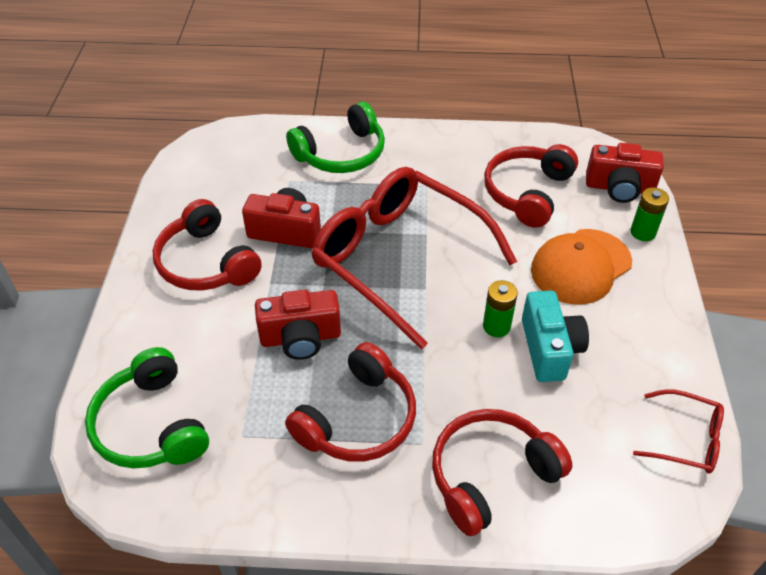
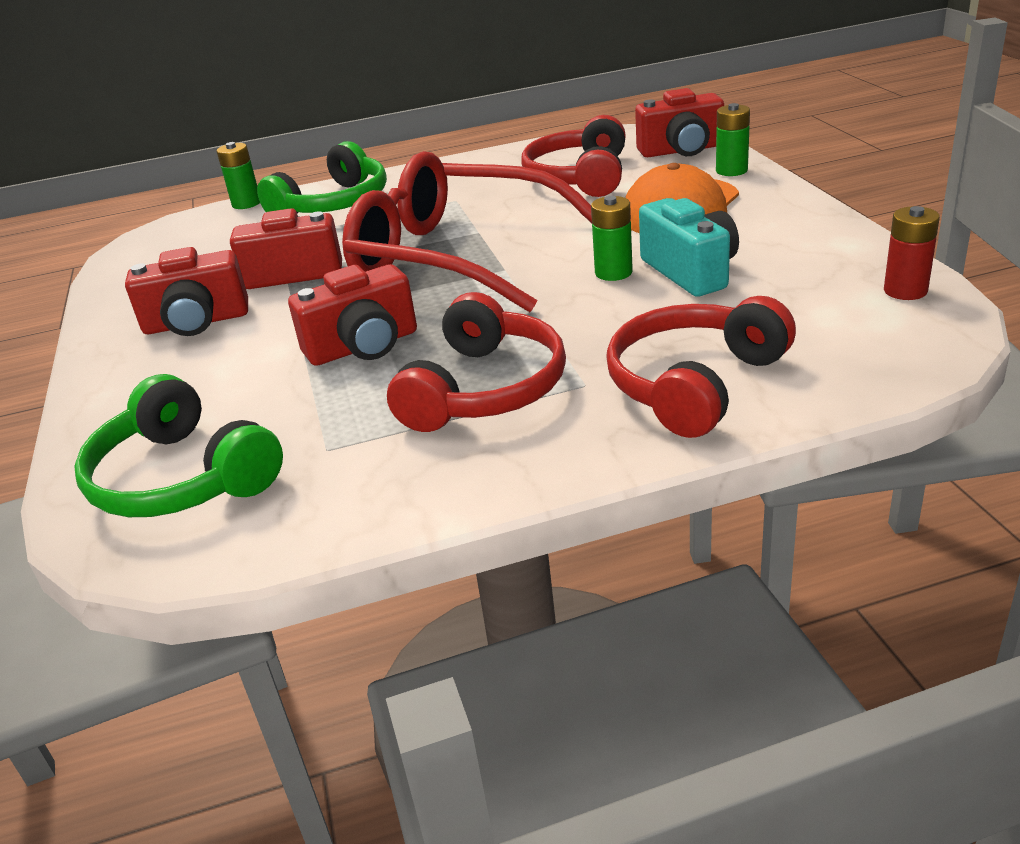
camera: 15 degrees left, 15 degrees down
red headphones [152,199,262,290] -> red camera [125,247,248,336]
red glasses [633,389,724,474] -> red battery [884,206,940,300]
none -> green battery [216,142,260,209]

